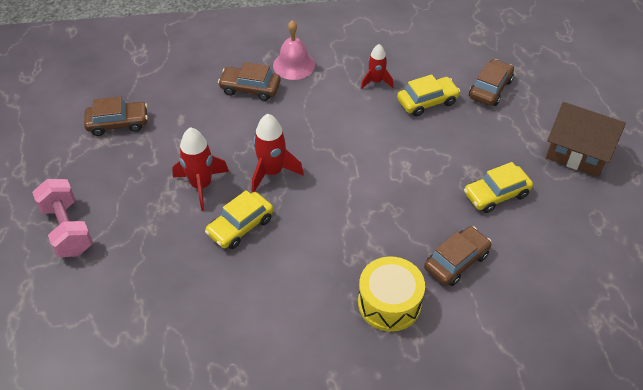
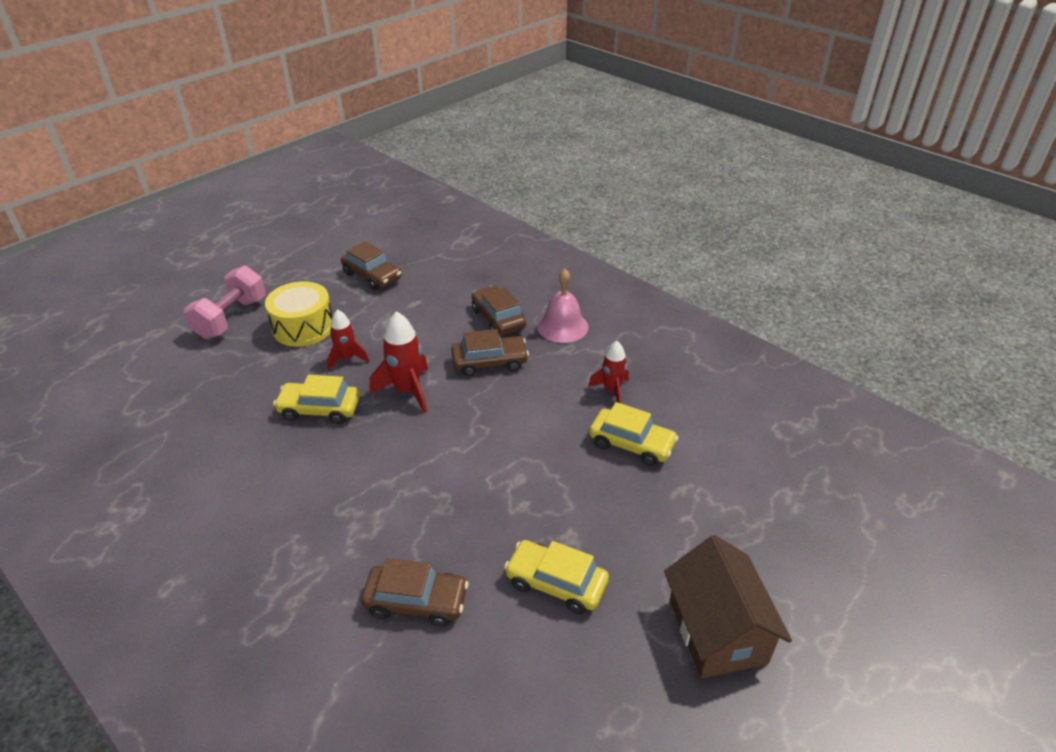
camera: 50 degrees right, 10 degrees down
red rocket [172,127,229,211] -> red rocket [327,309,370,370], size x0.65
yellow drum [358,257,425,332] -> yellow drum moved to [265,281,333,347]
brown car [469,59,514,106] -> brown car moved to [451,329,529,376]

